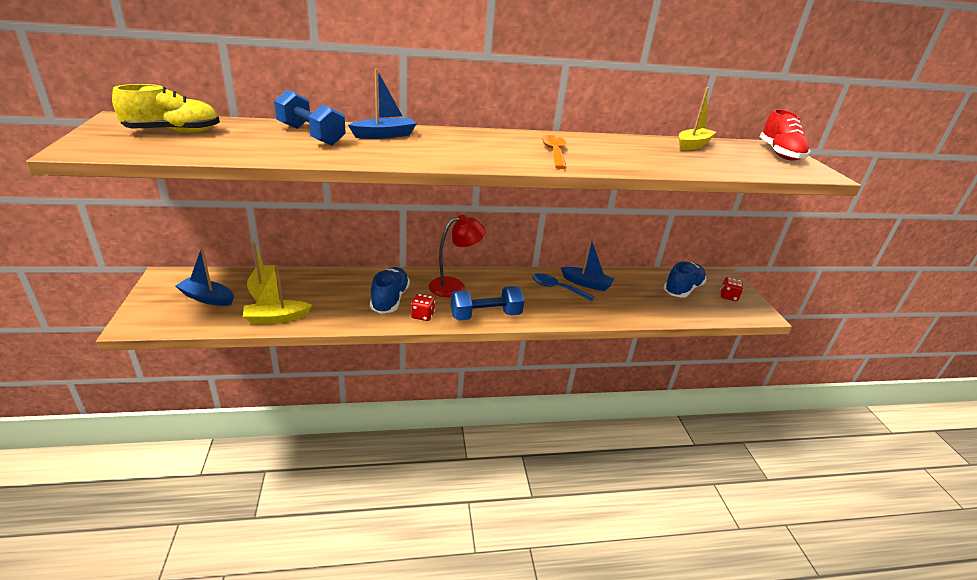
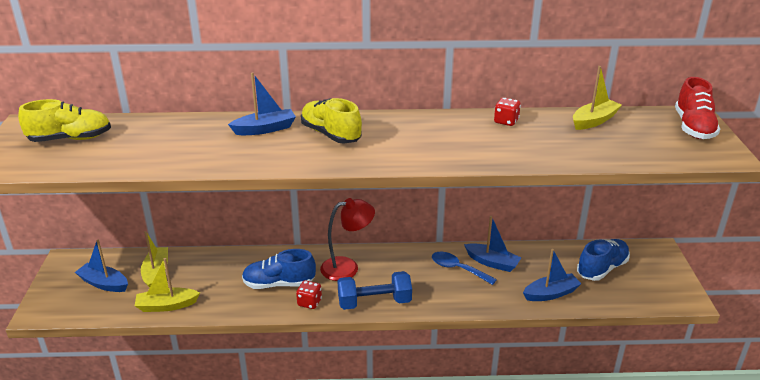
camera: 10 degrees right, 0 degrees up
blue dumbbell [274,90,346,146] -> none
blue shoe [370,267,410,314] -> blue shoe turned 105 degrees counterclockwise [242,249,316,289]
orange spoon [542,135,567,169] -> none
red dice [720,277,743,301] -> red dice moved to [494,98,521,126]
none -> yellow shoe [301,98,362,144]
none -> blue boat [523,249,581,301]

